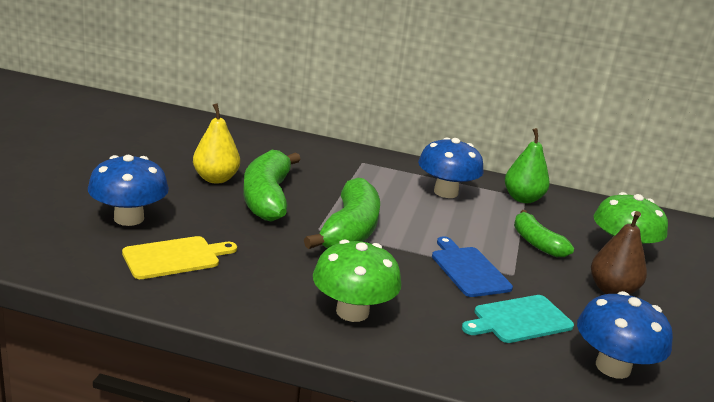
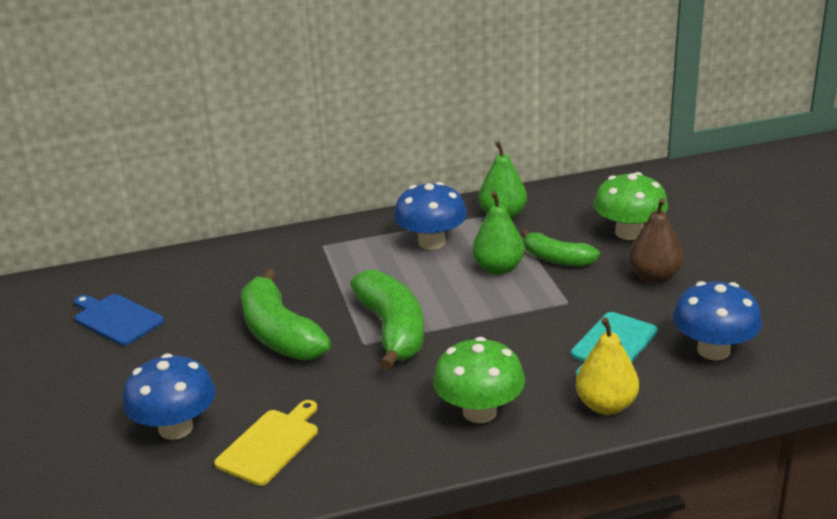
camera: 25 degrees left, 5 degrees up
yellow pear [193,103,240,184] -> yellow pear moved to [576,317,639,415]
blue cutting board [432,236,513,297] -> blue cutting board moved to [74,294,164,346]
none -> green pear [472,191,524,275]

